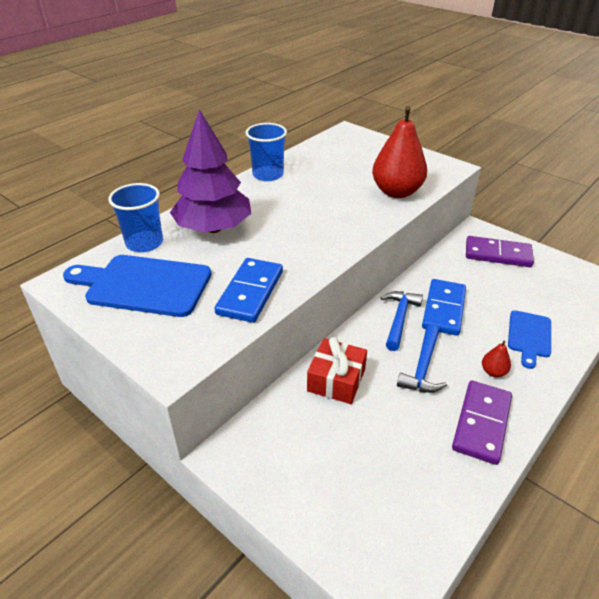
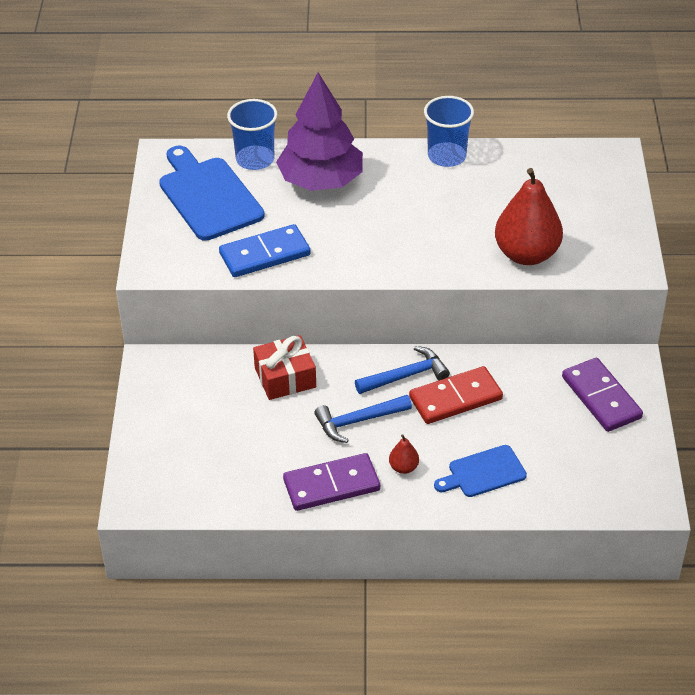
camera: 50 degrees right, 5 degrees up
blue domino [422,279,466,336] -> red domino [409,366,503,424]

